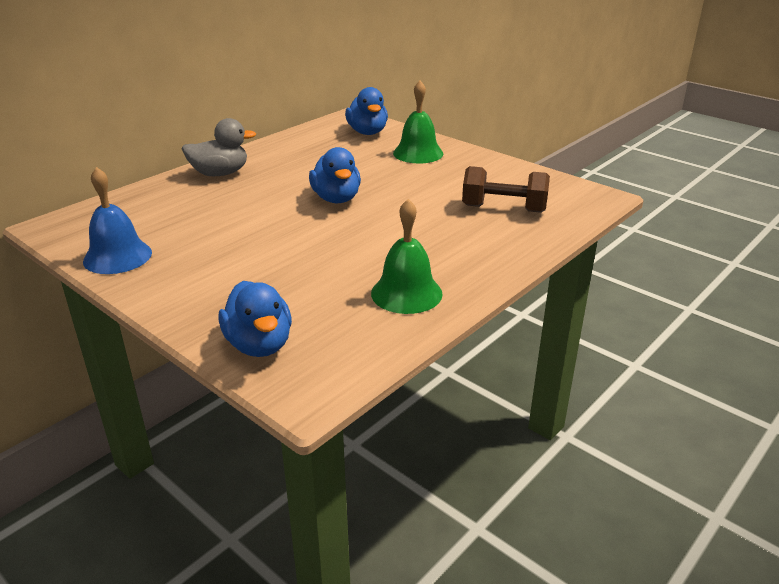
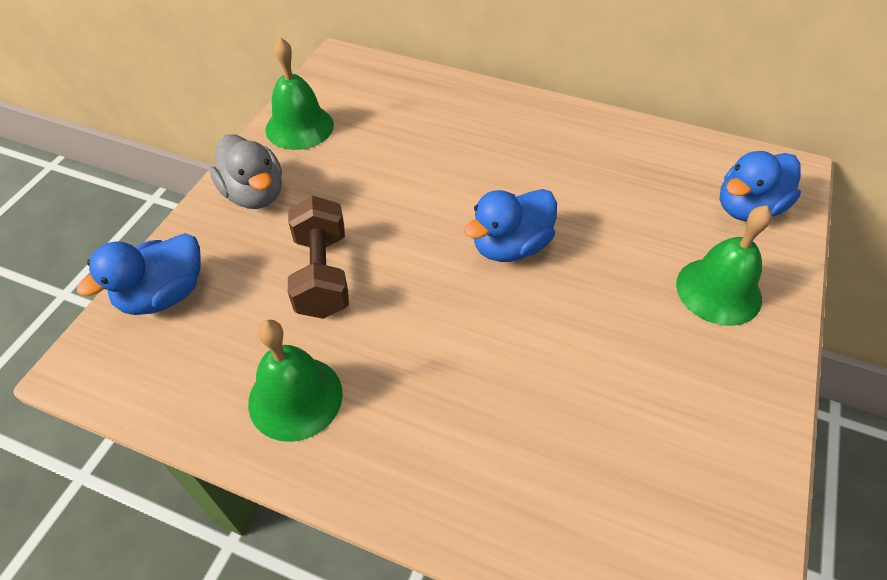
camera: 70 degrees right, 20 degrees up
blue bell [83,167,152,274] -> green bell [265,37,334,150]
grey duck [182,118,256,176] -> grey duck moved to [210,134,282,209]
brown dumbbell [462,166,550,213] -> brown dumbbell moved to [288,196,349,319]

